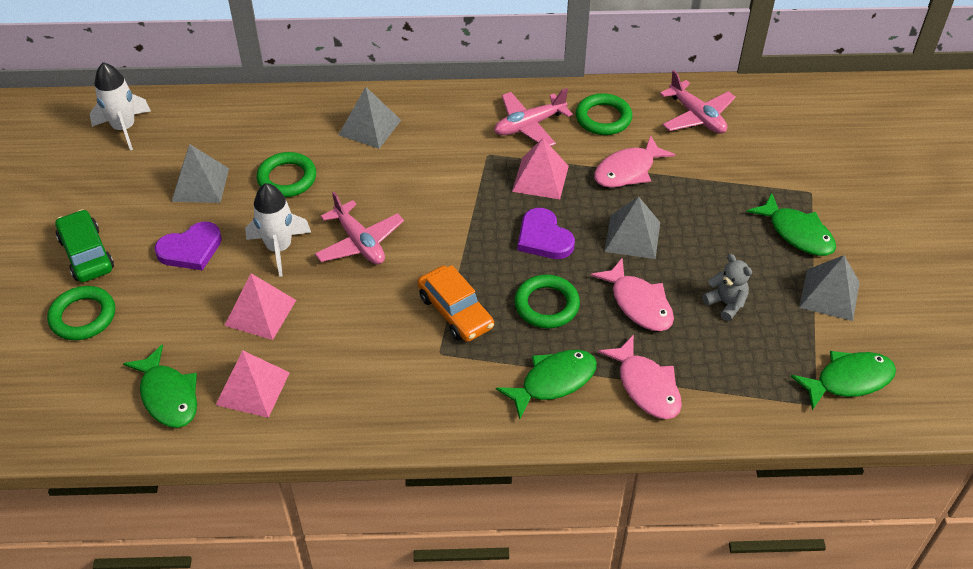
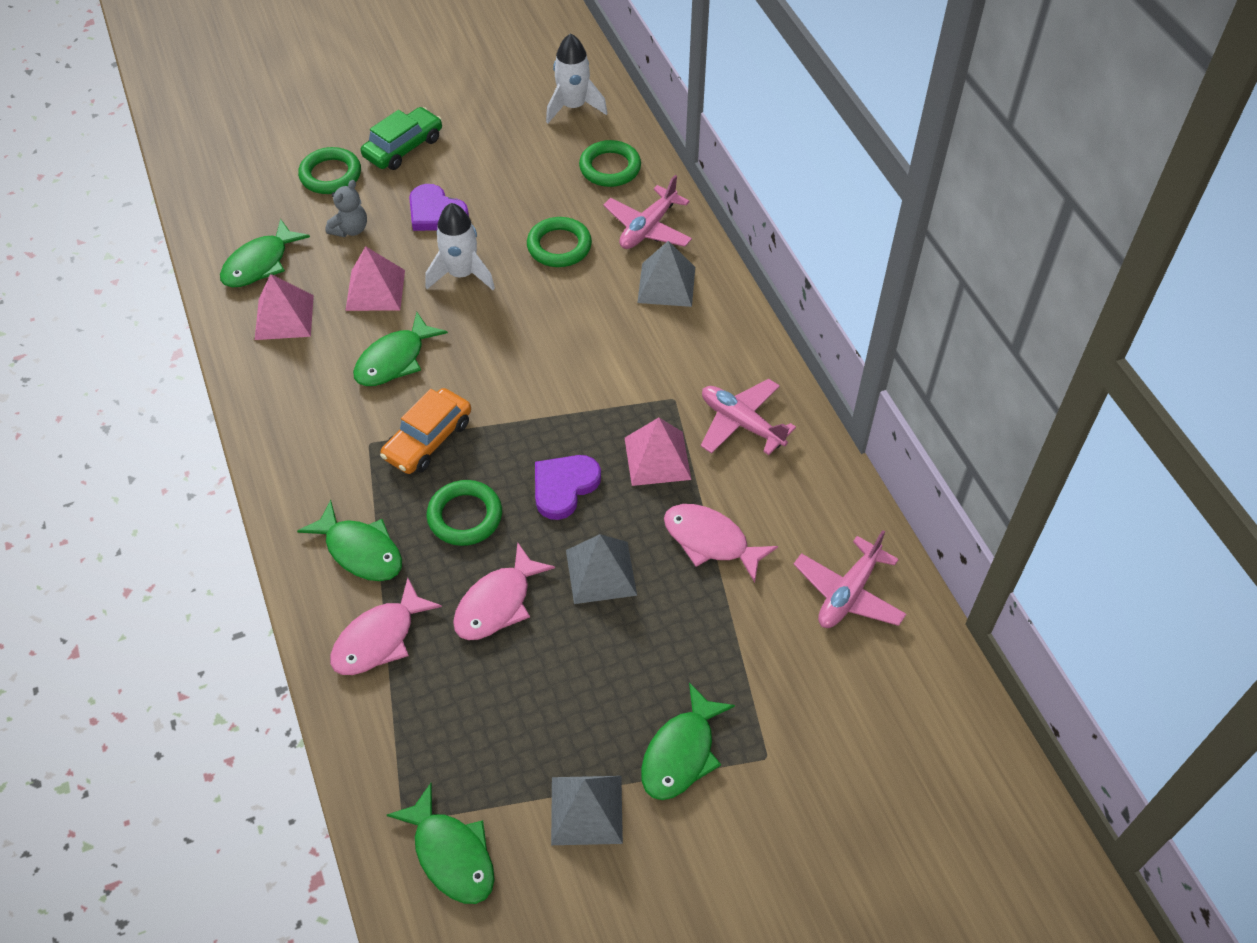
camera: 70 degrees right, 5 degrees up
grey pyramid [172,144,229,203] -> none
pink plane [315,192,404,265] -> pink plane moved to [603,175,692,249]
green ring [576,93,632,135] -> green ring moved to [579,140,641,187]
grey teddy bear [702,254,752,321] -> grey teddy bear moved to [325,180,367,237]
none -> green fish [353,312,448,386]

